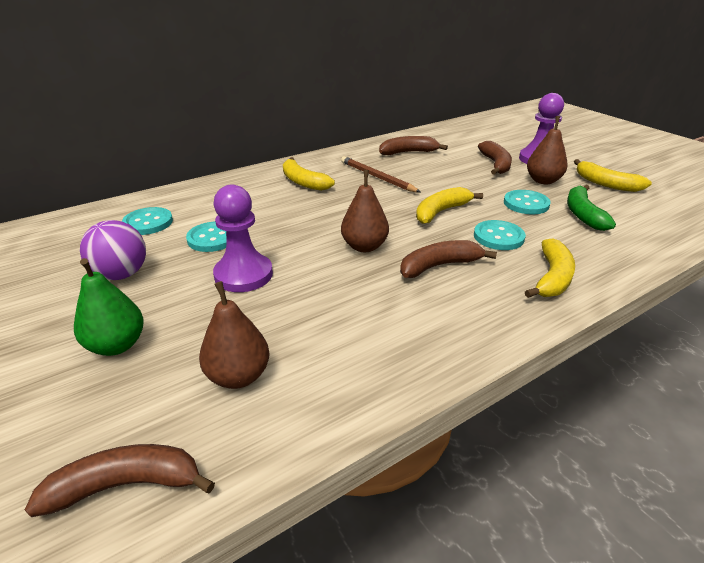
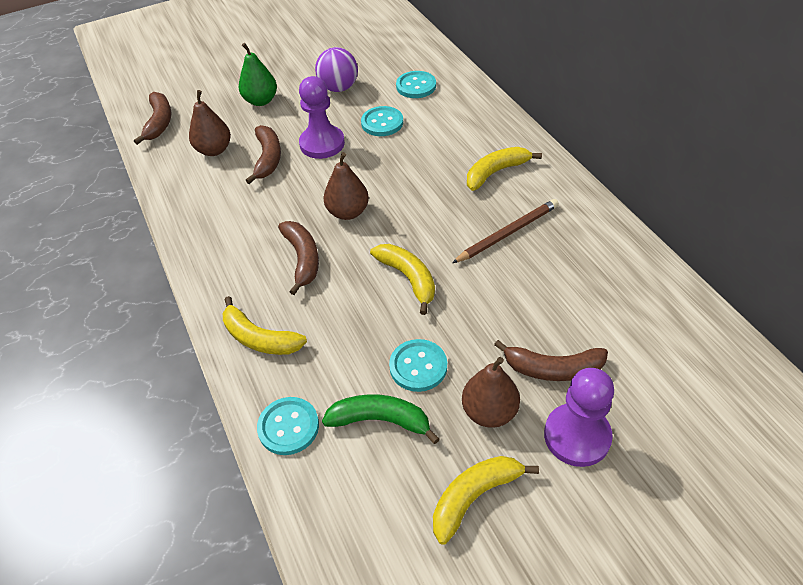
camera: 100 degrees right, 15 degrees up
brown banana [379,136,448,155] -> brown banana moved to [245,125,281,184]
turquoise button [474,220,526,250] -> turquoise button moved to [257,397,319,455]

